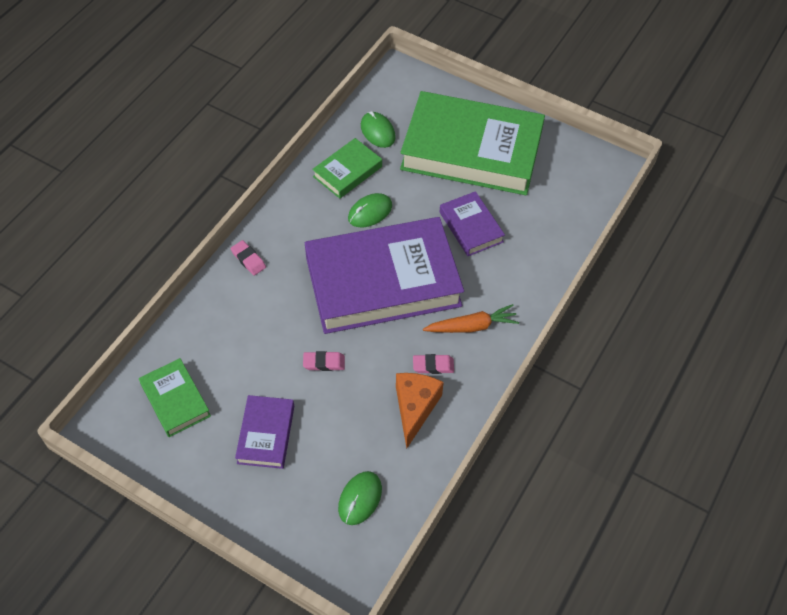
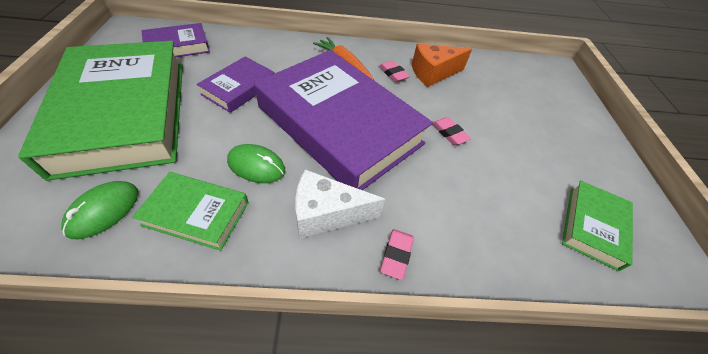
camera: 125 degrees left, 5 degrees down
purple book [235,395,294,469] -> purple book moved to [141,23,210,57]
green mouse [338,471,382,525] -> none
none -> white cheese [295,169,385,239]

